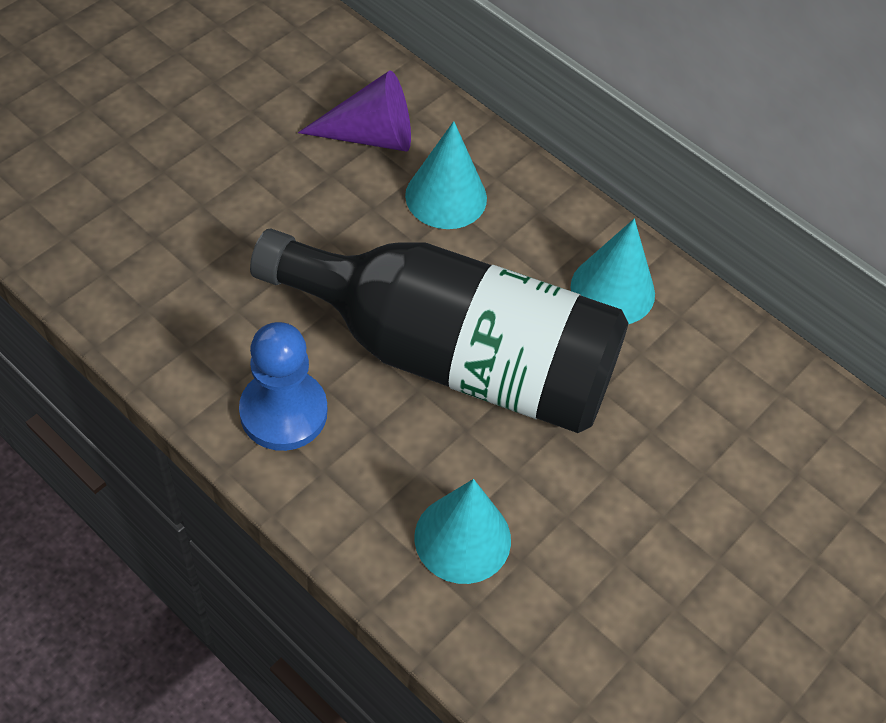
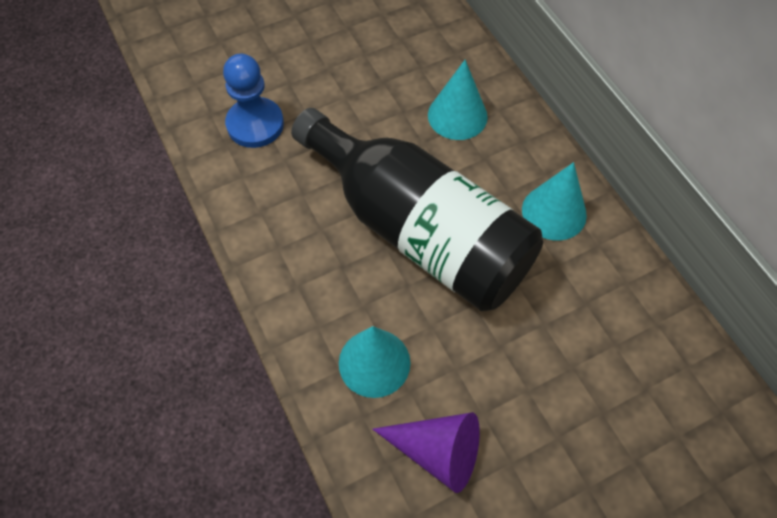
camera: 25 degrees right, 5 degrees up
blue pawn [239,322,327,451] -> blue pawn moved to [223,54,284,148]
purple cone [298,71,411,152] -> purple cone moved to [372,412,480,493]

